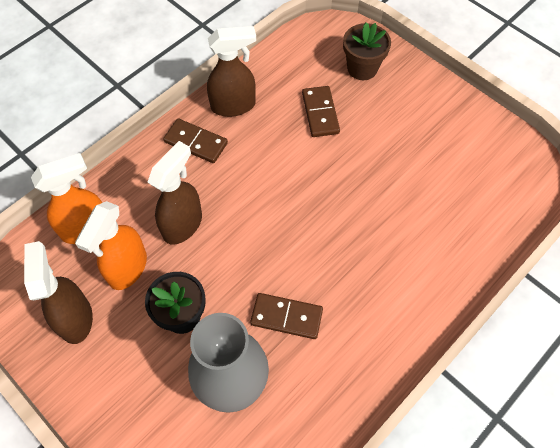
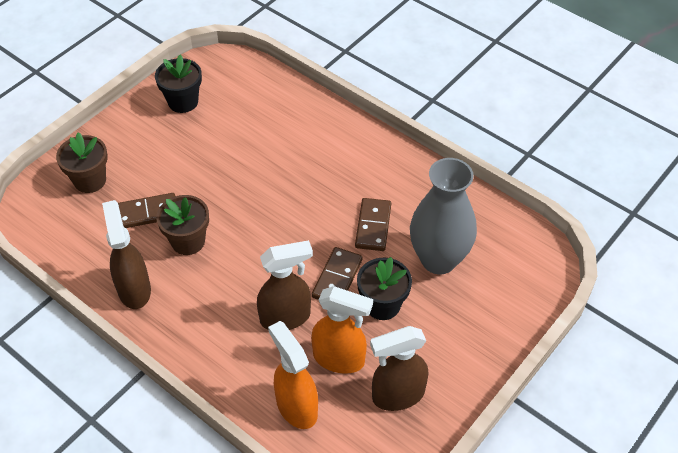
camera: 95 degrees left, 10 degrees down
brown spray bottle [147,141,202,245] -> brown spray bottle turned 135 degrees clockwise [257,240,313,330]
brown domino [163,119,228,163] -> brown domino moved to [312,247,363,300]
none -> black flower pot [155,55,202,113]
none -> brown flower pot [156,195,209,255]

